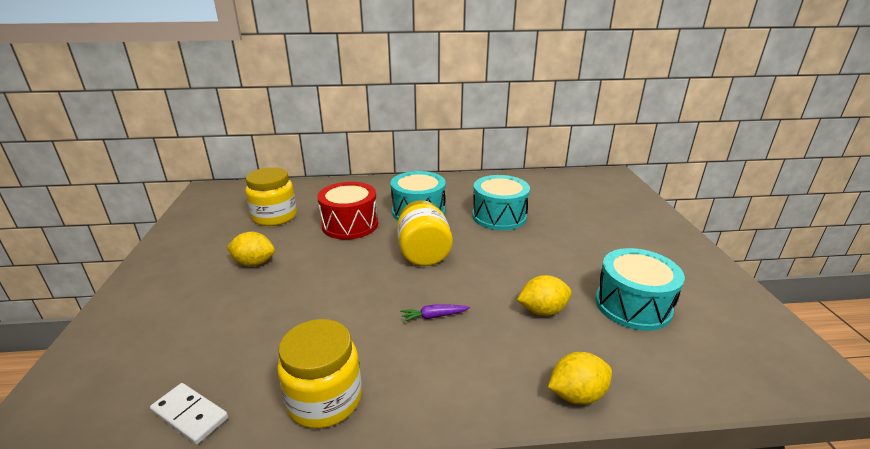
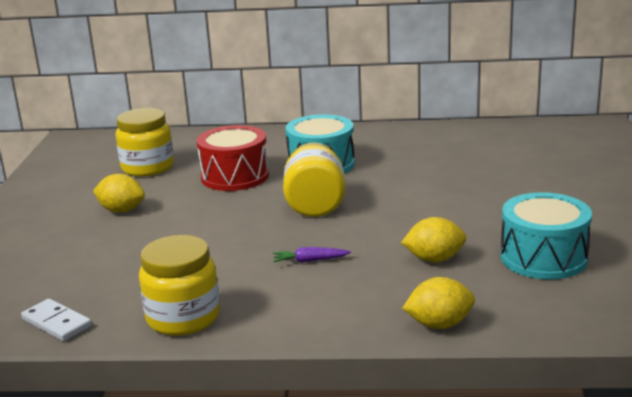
camera: 10 degrees right, 5 degrees down
turquoise drum [472,175,530,230] -> none

